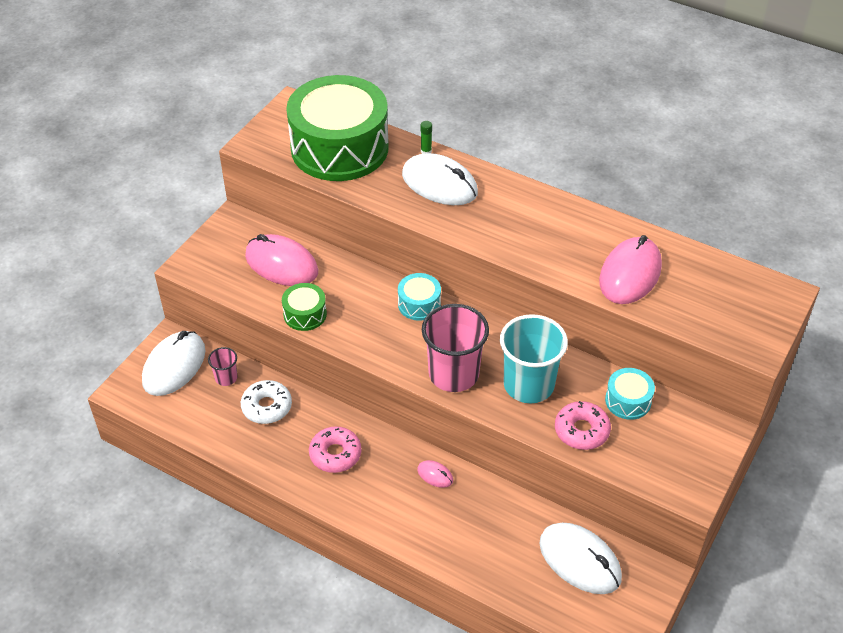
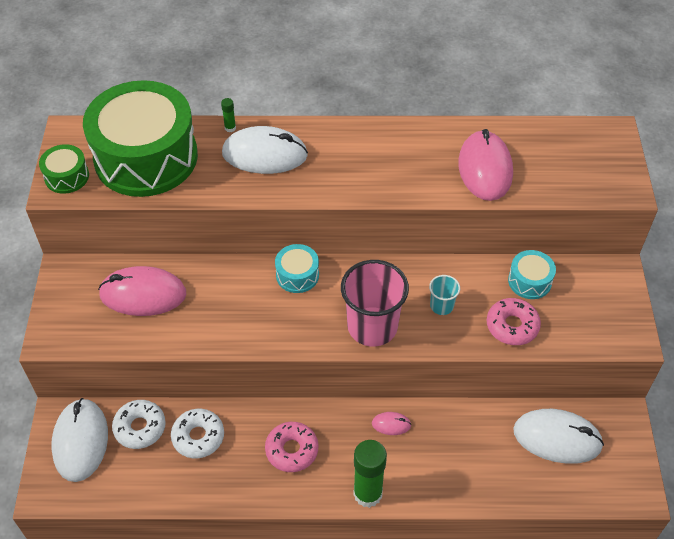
camera: 30 degrees left, 5 degrees up
pink cup [208,347,238,386] -> white donut [112,400,166,449]
green drum [282,283,327,331] -> green drum moved to [39,144,89,194]
turquoise cup [500,314,568,403] -> turquoise cup [429,275,460,315], size x0.48
none -> green glue stick [353,440,387,508]

